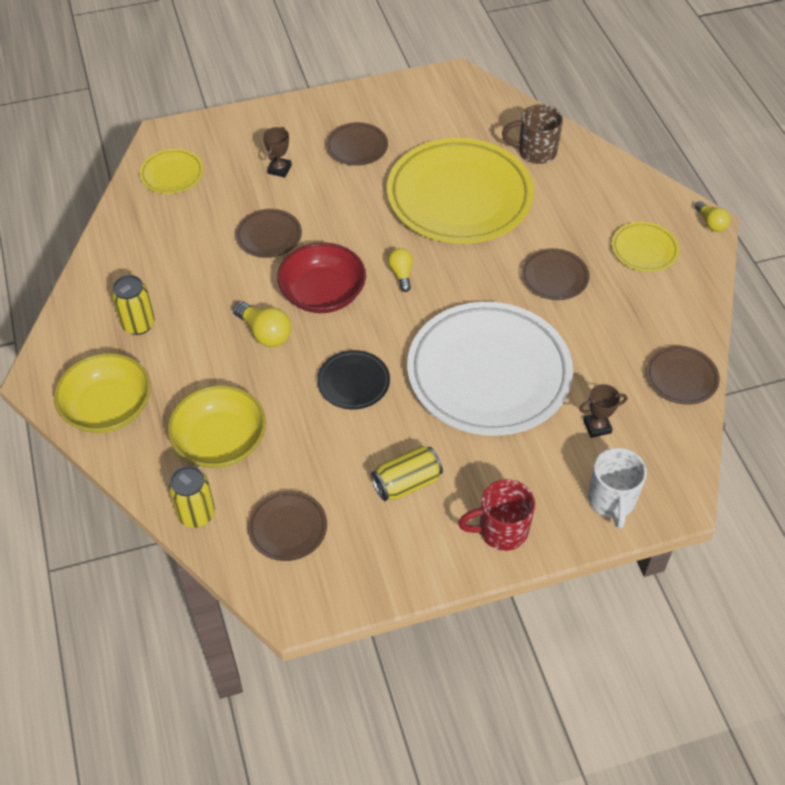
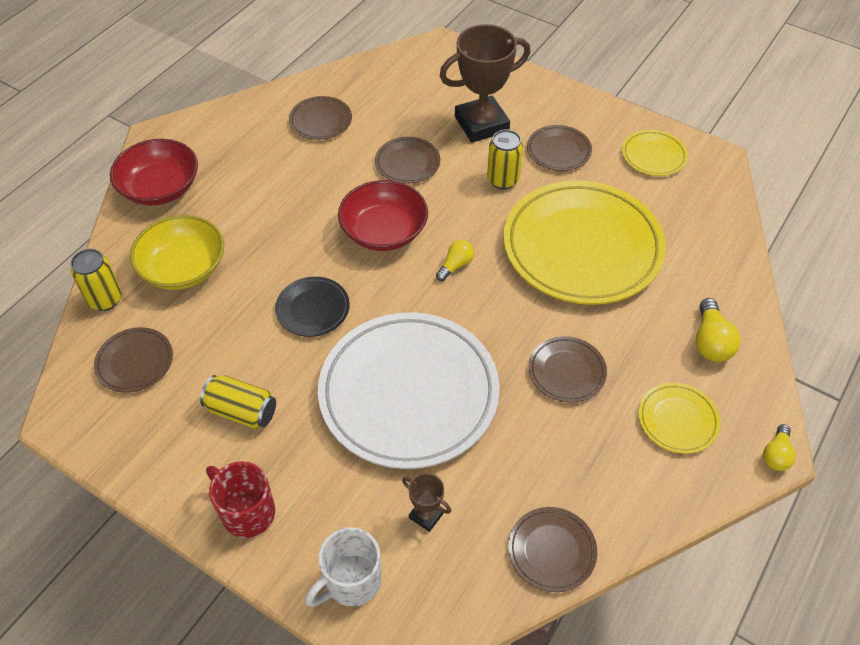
camera: 50 degrees right, 0 degrees up
yellow bowl [54,353,151,433] -> red bowl [110,139,198,206]
yellow can [112,275,155,335] -> yellow can moved to [487,130,523,189]
yellow plate [140,149,203,194] -> yellow plate moved to [622,130,688,176]
yellow light bulb [233,301,292,347] -> yellow light bulb moved to [695,298,741,362]
brown trophy [263,127,292,177] -> brown trophy [440,24,530,143], size x2.22
brown mug [502,104,563,164] -> none
none -> brown plate [289,96,352,140]

